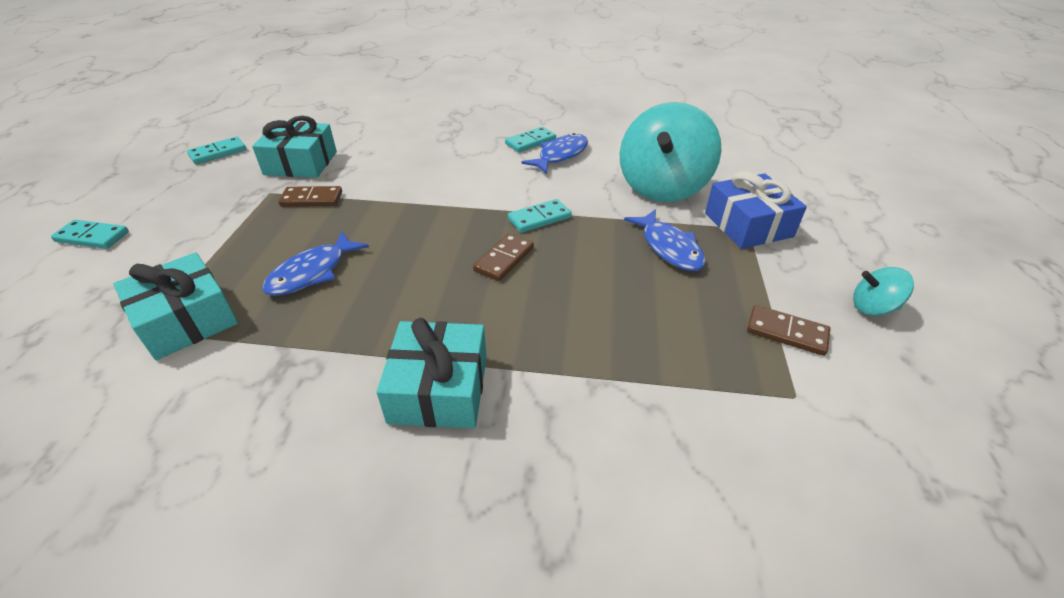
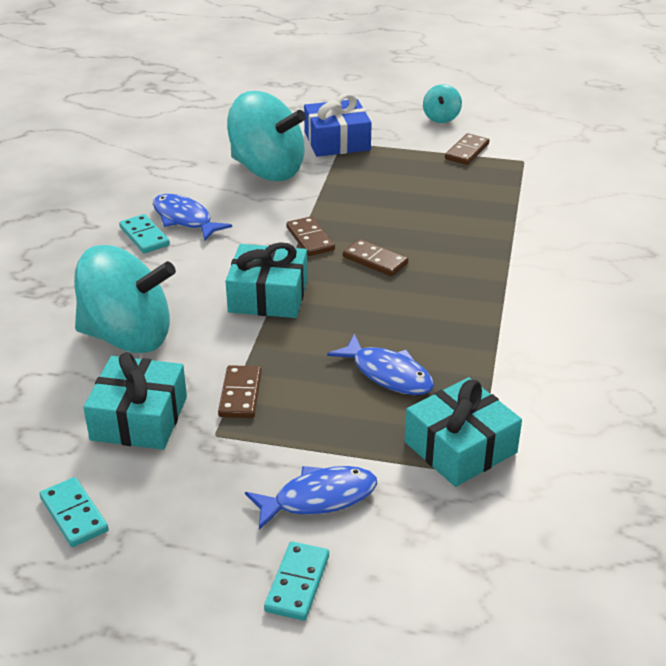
camera: 85 degrees left, 5 degrees down
turquoise gift [377,318,487,428] -> turquoise gift moved to [226,242,307,318]
turquoise domino [508,199,572,233] -> brown domino [286,216,335,256]
blue fish [624,209,706,271] -> blue fish moved to [245,466,377,530]
none -> turquoise spinning top [74,245,176,353]

